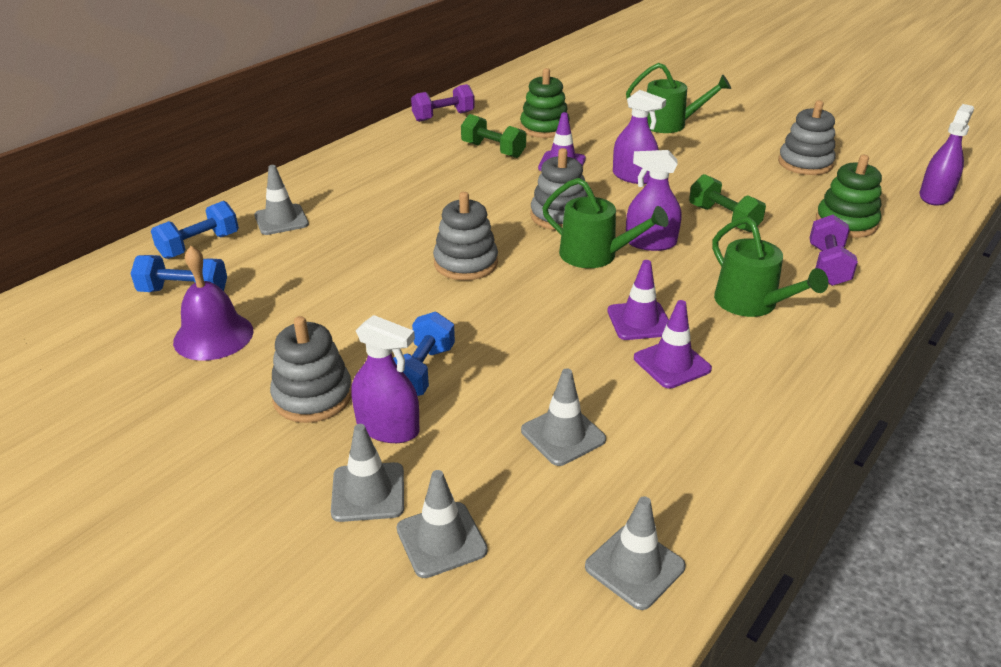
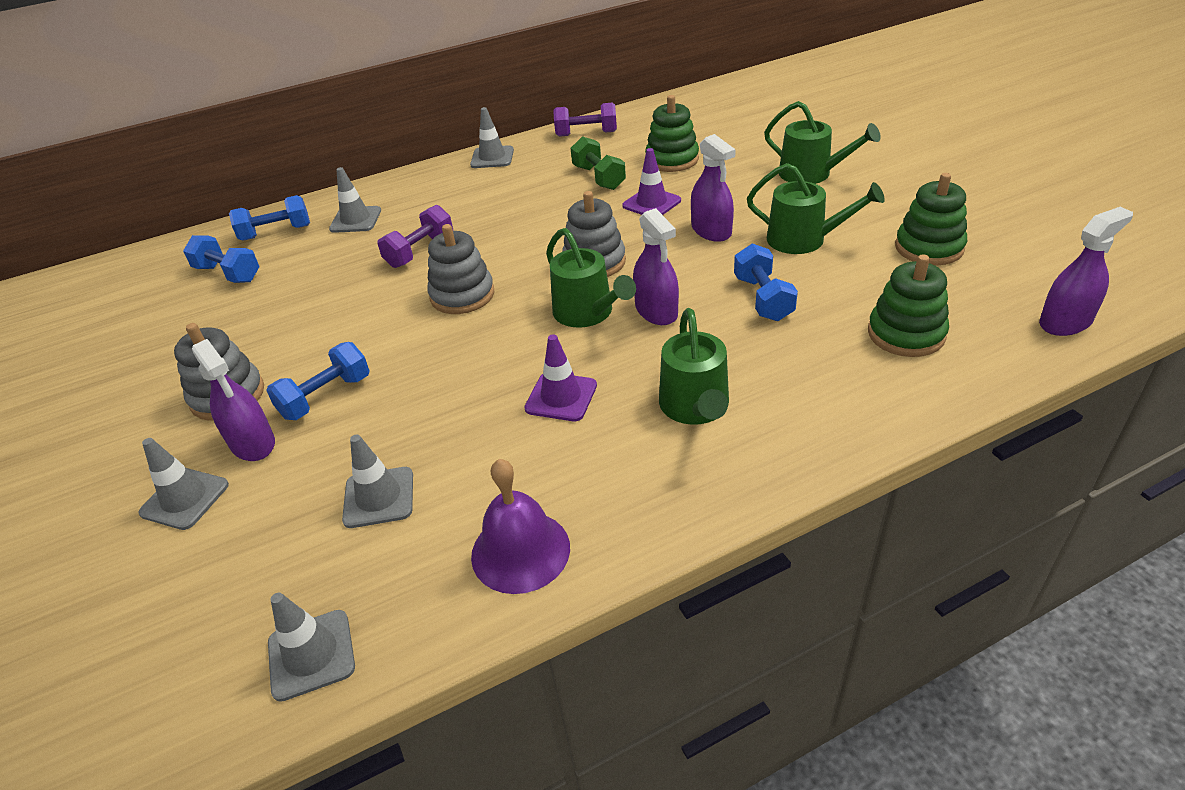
camera: 30 degrees right, 5 degrees up
purple bell [173,246,253,361] -> purple bell moved to [471,459,570,594]
grey traffic cone [397,470,488,578] -> grey traffic cone moved to [470,107,514,168]
purple spray bottle [626,150,682,251] -> purple spray bottle turned 150 degrees counterclockwise [633,208,679,325]
purple traffic cone [634,300,712,389] -> none
green dumbbell [689,174,766,232] -> blue dumbbell [734,243,798,321]
grey stacking toy [778,100,835,175] -> green stacking toy [895,173,967,266]
purple dumbbell [810,215,858,286] -> purple dumbbell moved to [377,205,453,268]
none -> green watering can [747,163,885,254]

